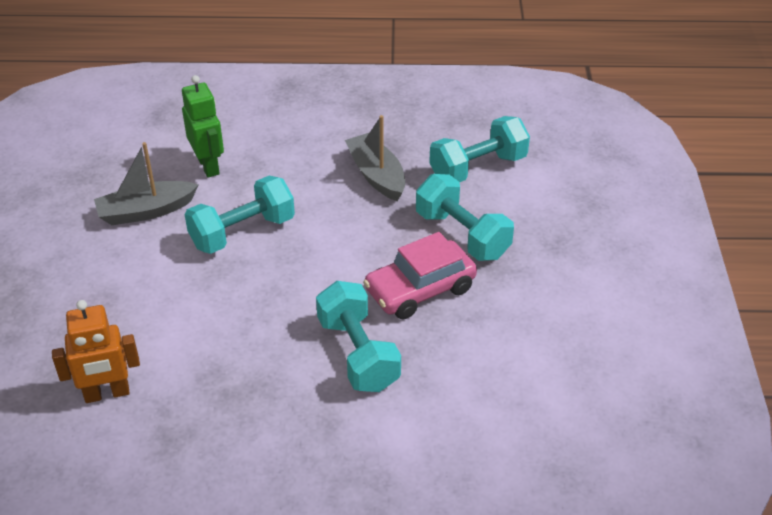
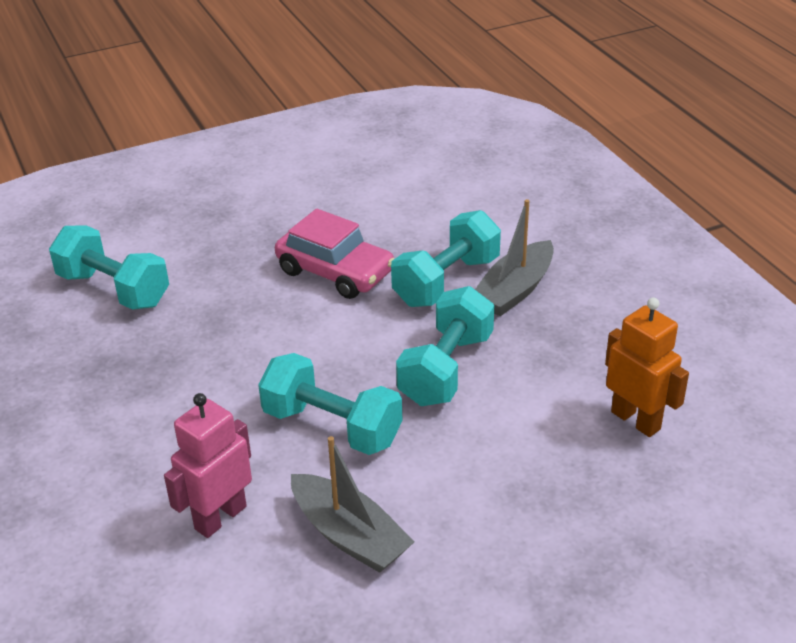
camera: 115 degrees left, 5 degrees down
green robot [182,75,224,177] -> pink robot [164,393,252,538]
grey boat [345,115,405,201] -> grey boat moved to [475,199,554,316]
turquoise dumbbell [416,174,514,261] -> turquoise dumbbell moved to [396,286,494,406]

